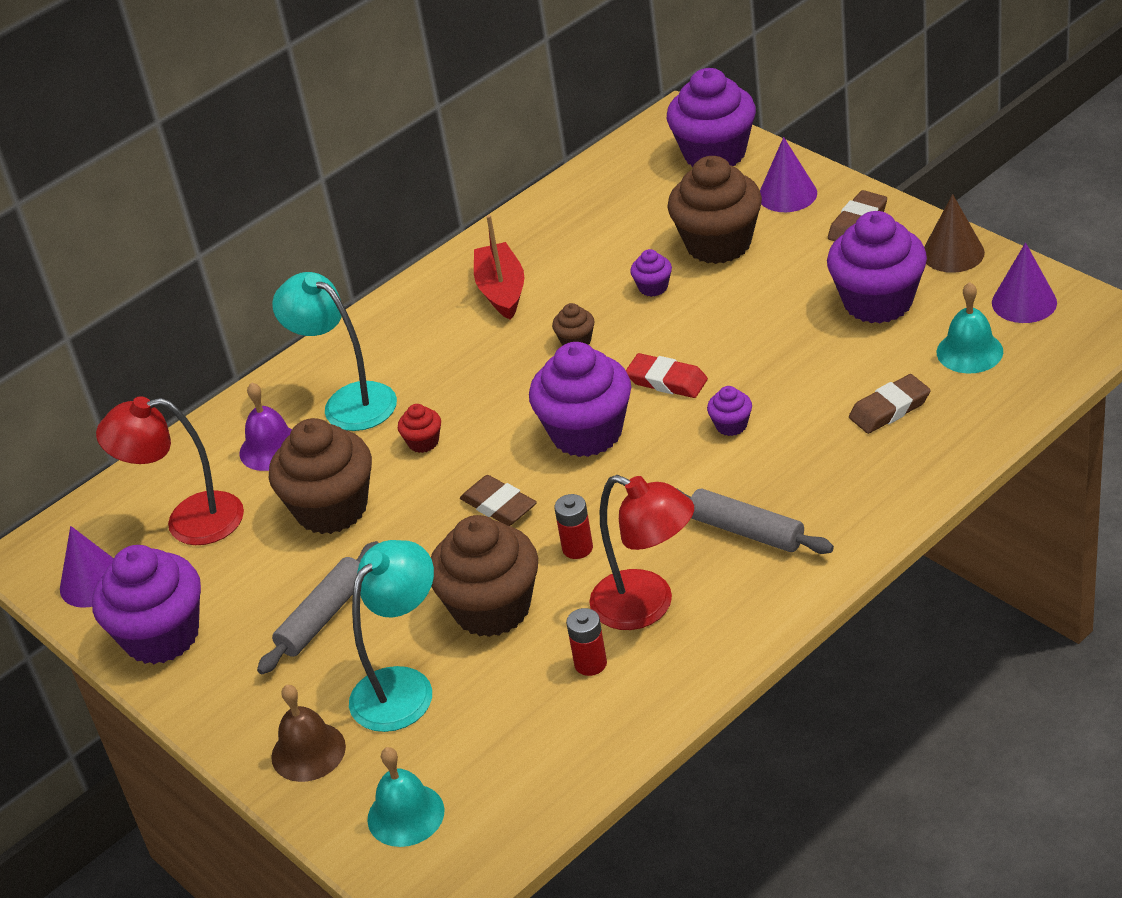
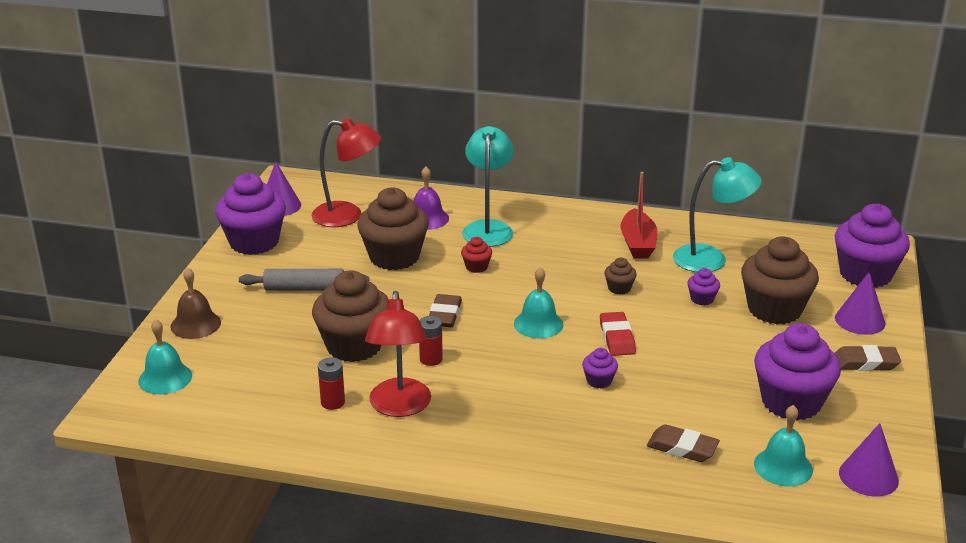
camera: 50 degrees right, 10 degrees down
red lamp [96,396,244,545] -> red lamp turned 135 degrees clockwise [311,118,381,227]
turquoise lamp [349,540,434,732] -> turquoise lamp moved to [673,157,762,272]
red boat [474,215,524,320] -> red boat turned 135 degrees clockwise [620,172,658,258]
purple cupcake [529,342,631,457] -> turquoise bell [514,267,563,338]
grey rolling pin [676,488,834,554] -> none
brown cone [924,194,985,273] -> none

